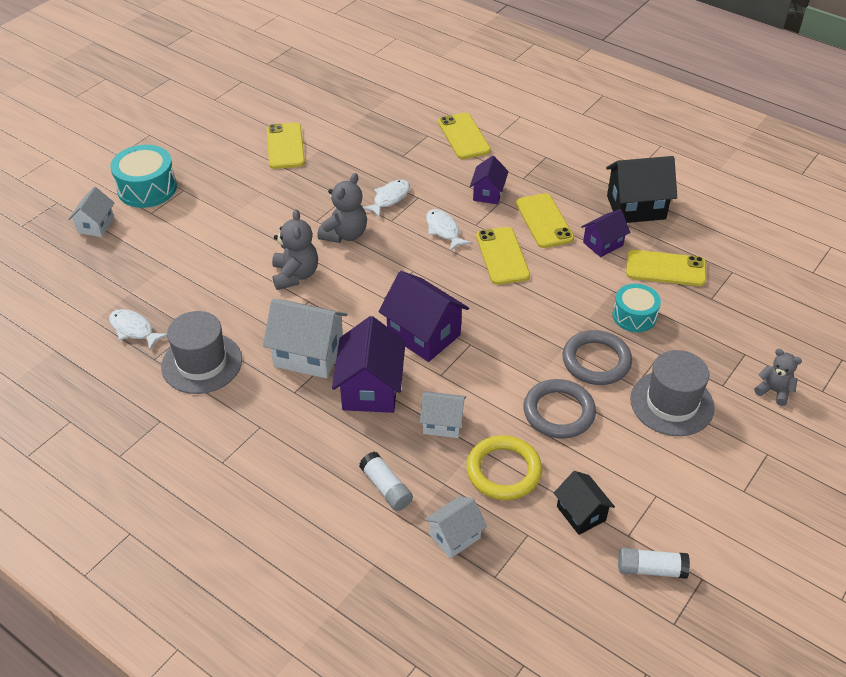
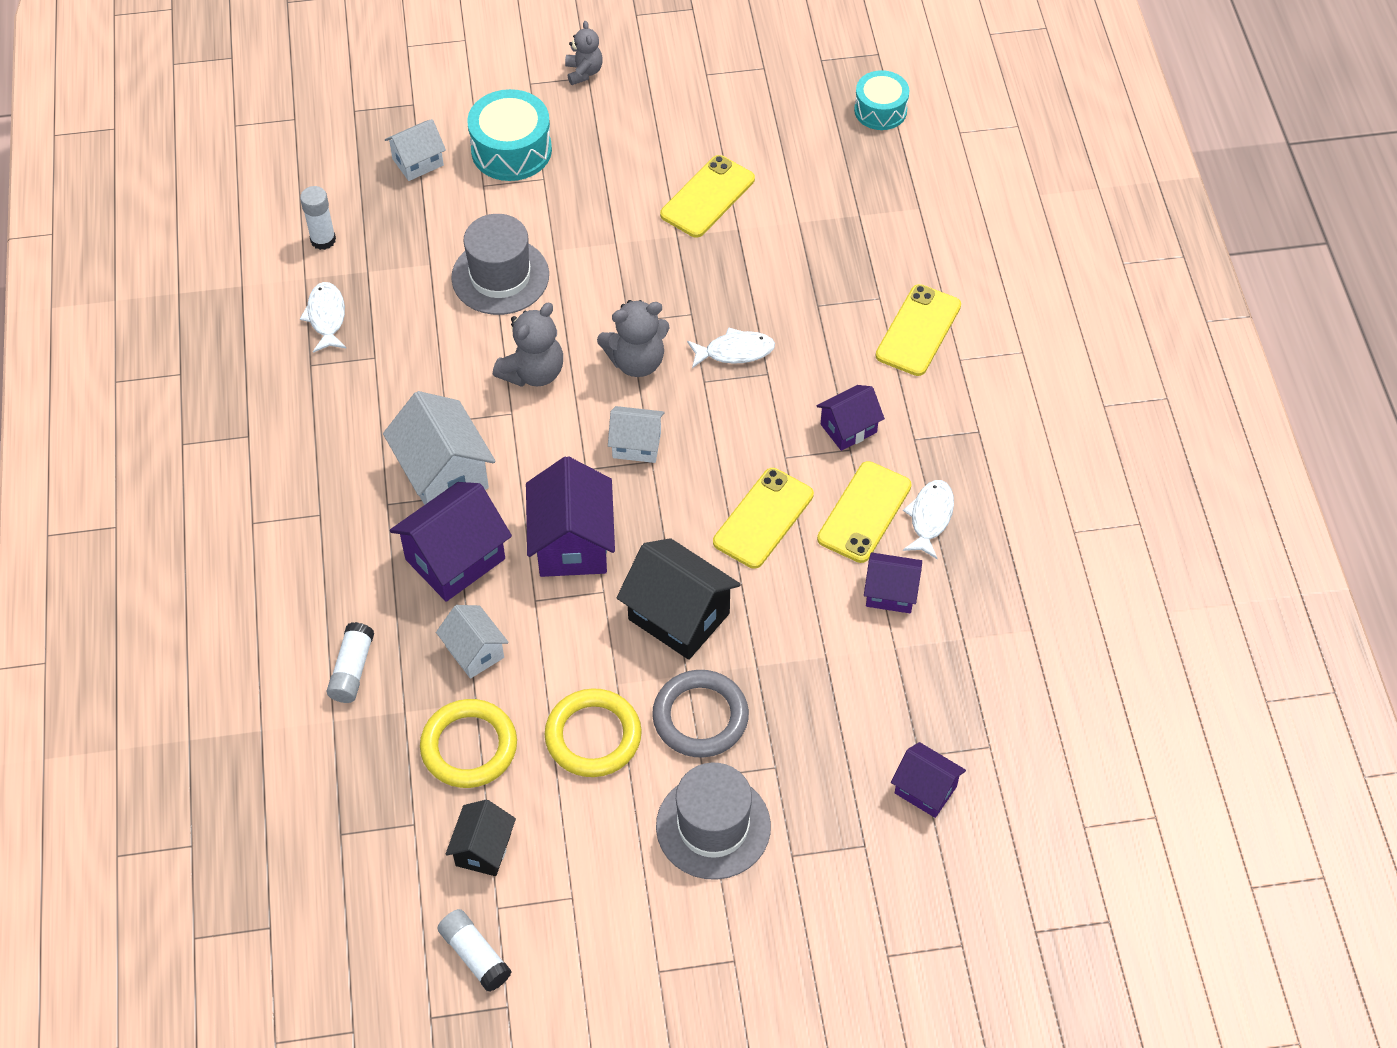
camera: 45 degrees right, 10 degrees up
grey hat [161,311,242,394] -> grey hat moved to [451,214,549,315]
white house [424,497,487,559] -> white house moved to [608,406,665,463]
white fish [426,209,471,251] -> white fish moved to [903,480,954,559]
grey ring [523,379,596,439] -> yellow ring [545,688,642,777]
black house [606,156,677,223] -> black house moved to [617,538,741,660]
turquoise drum [613,284,661,332] -> turquoise drum moved to [854,70,909,130]
yellow phone [626,250,706,286] -> none
grey teddy bear [754,349,802,406] -> grey teddy bear moved to [565,21,603,85]
none -> white glue stick [300,186,336,250]
none -> purple house [891,742,966,818]

